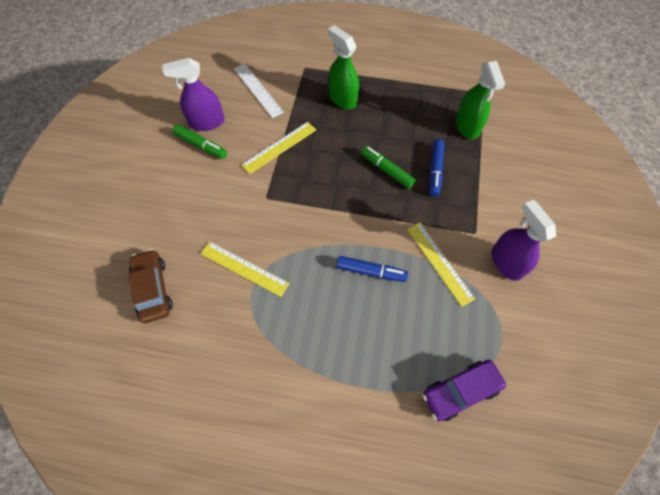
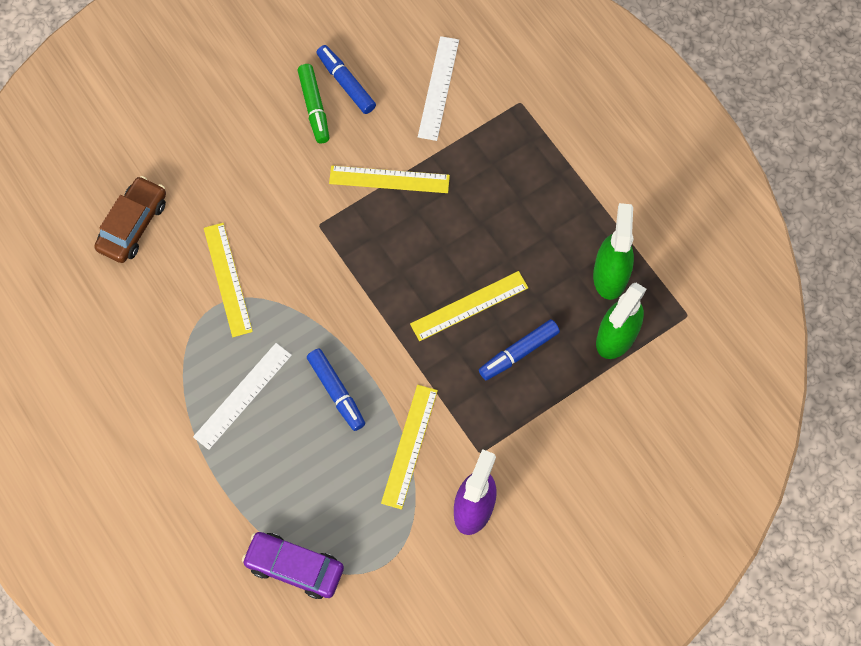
camera: 45 degrees right, 5 degrees up
purple spray bottle [162,58,225,131] -> blue marker [317,45,376,114]
green spray bottle [328,25,359,109] -> green spray bottle moved to [593,203,634,300]
green marker [361,146,416,189] -> yellow ruler [410,271,528,341]
none -> white ruler [193,343,292,450]

